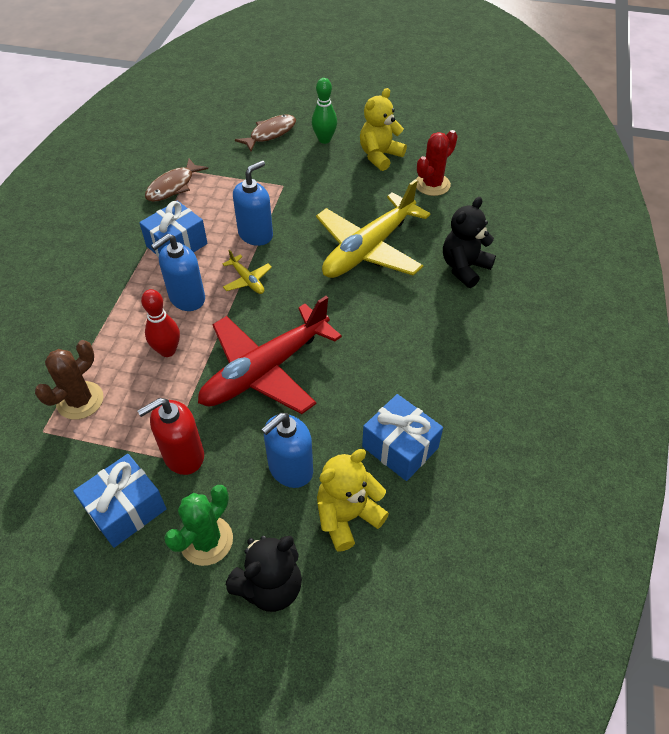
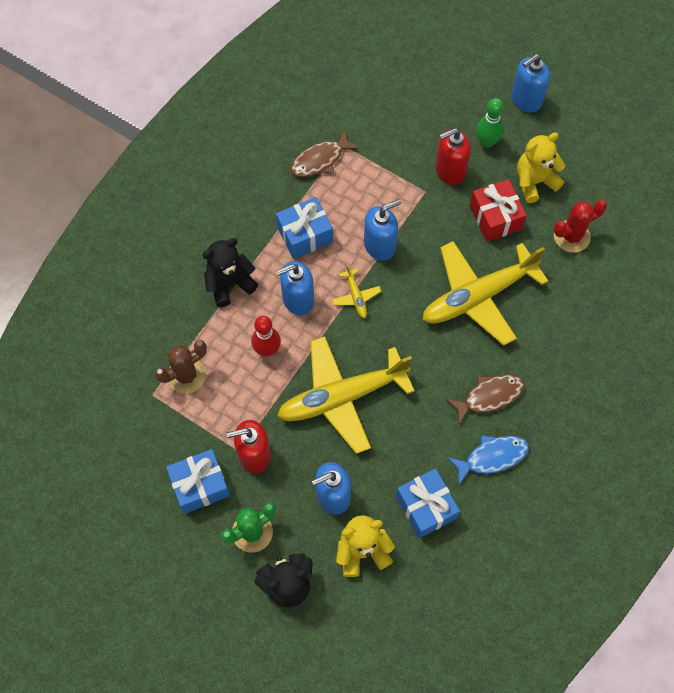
camera: 20 degrees right, 15 degrees up
red plane [198,296,342,414] -> yellow plane [277,336,415,454]
brown fish [235,115,296,151] -> brown fish moved to [446,375,525,424]
black teddy bear [443,197,496,288] -> black teddy bear moved to [202,238,258,307]
none -> red soap dispenser [435,128,471,185]
none -> blue fish [447,435,529,485]
none -> red gift [470,179,527,242]
none -> blue soap dispenser [511,54,550,113]

